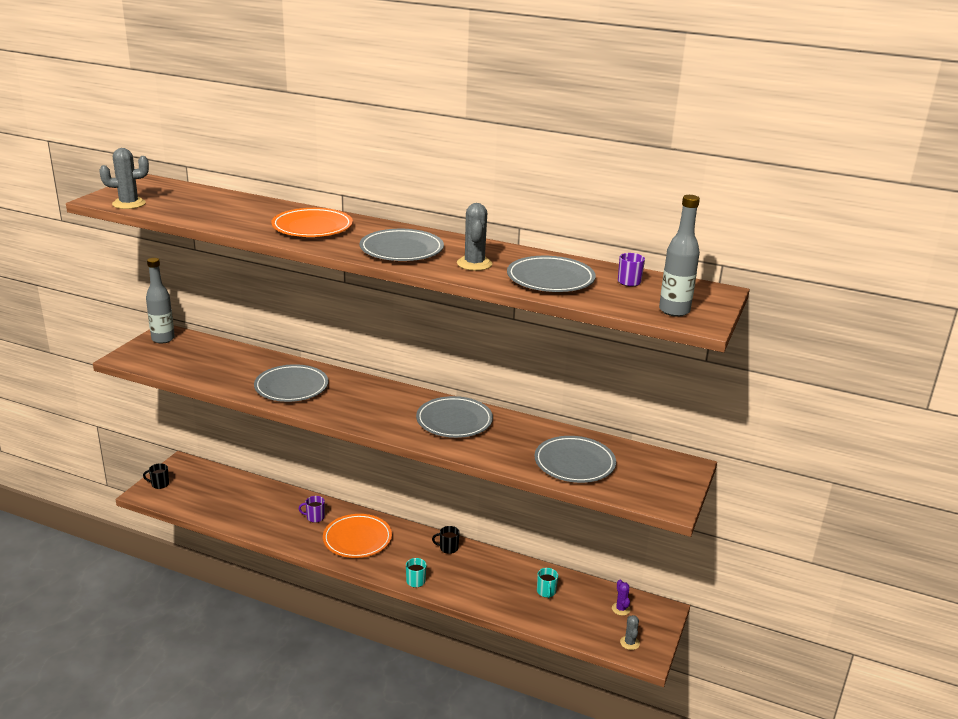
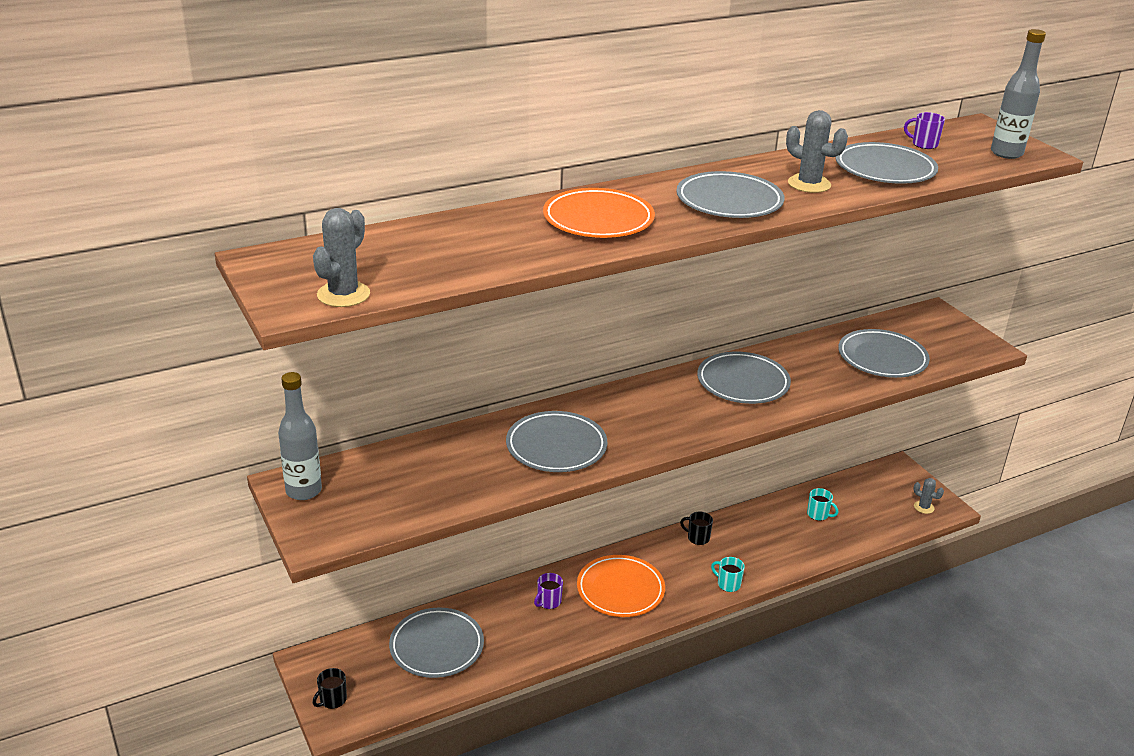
camera: 50 degrees left, 5 degrees up
black mug [432,526,460,554] -> black mug turned 75 degrees clockwise [680,512,713,545]
purple cactus [612,579,631,616] -> none
none -> grey plate [389,608,484,678]

